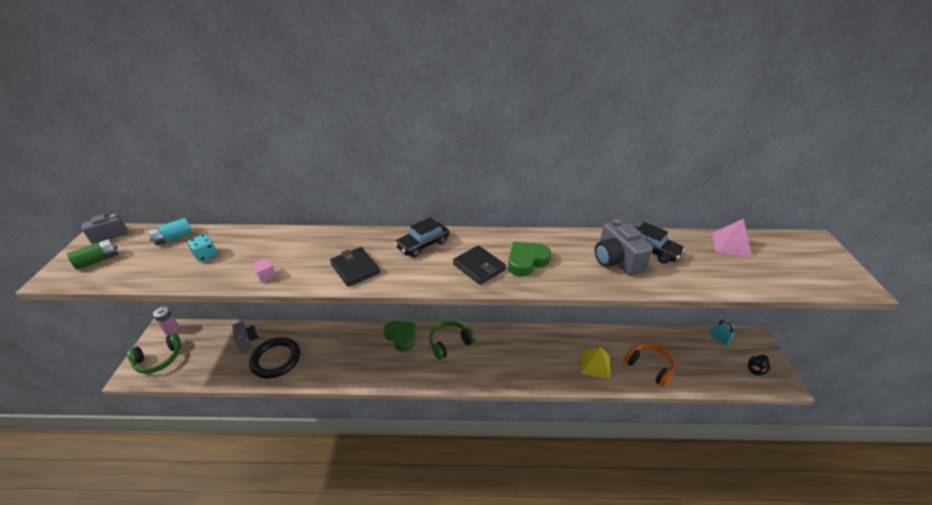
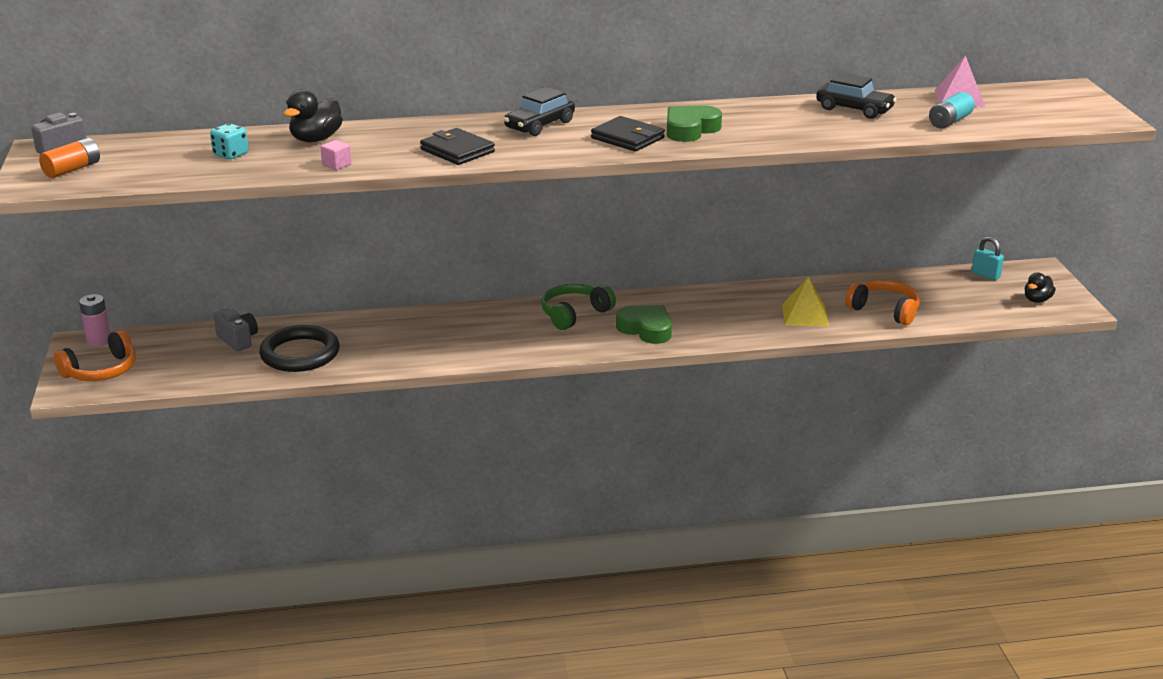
camera: 10 degrees left, 10 degrees down
green battery [67,239,118,270] -> orange battery [39,138,100,178]
green headphones [127,333,182,374] -> orange headphones [54,330,136,381]
turquoise battery [148,218,193,246] -> turquoise battery moved to [929,92,975,128]
green heart [384,321,416,352] -> green heart moved to [616,305,672,344]
grey camera [595,219,653,276] -> none
none -> black duck [284,89,343,142]

